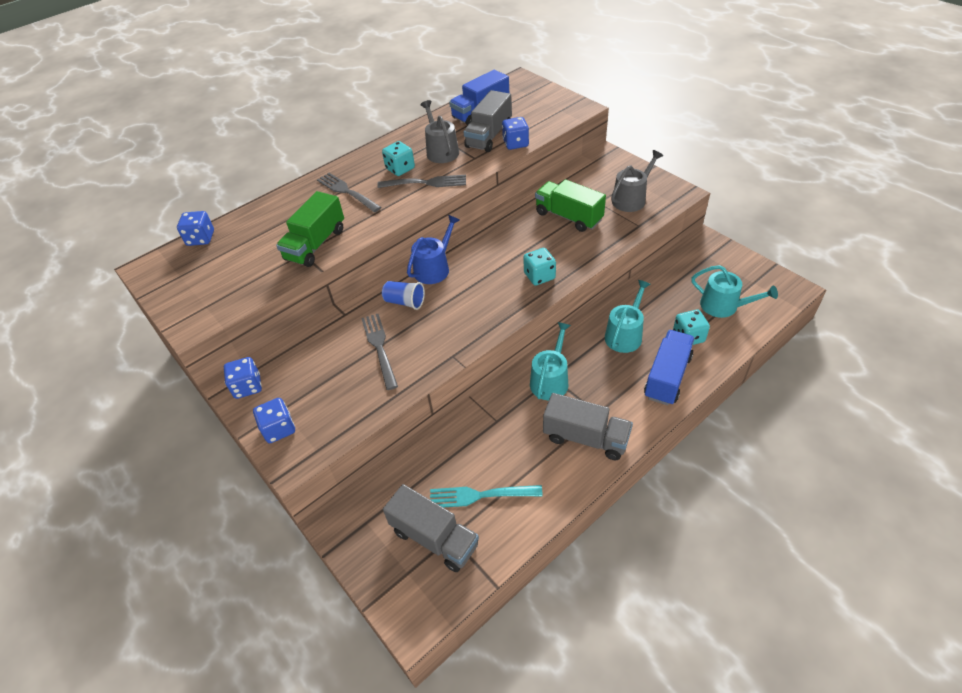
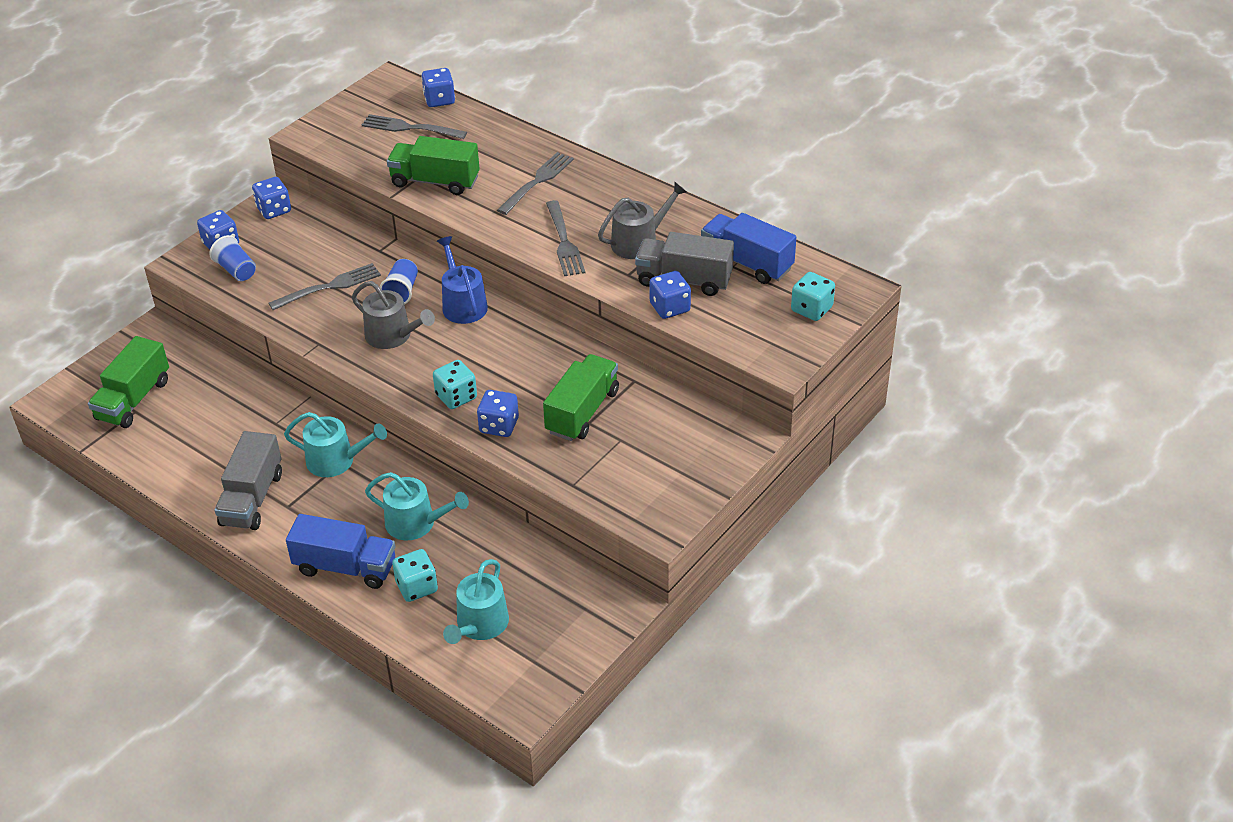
camera: 75 degrees right, 5 degrees down
turquoise dice [382,141,415,176] -> turquoise dice moved to [791,272,835,321]
grey truck [383,484,479,572] -> green truck [88,336,169,428]
blue watering can [407,215,460,284] -> blue watering can turned 135 degrees counterclockwise [437,236,488,324]
turquoise fork [430,485,543,507] -> none
grey watering can [611,150,663,212] -> grey watering can moved to [352,281,435,349]
none -> blue cup [209,235,256,281]
none -> grey fork [362,114,467,139]
none -> blue dice [477,390,519,437]

